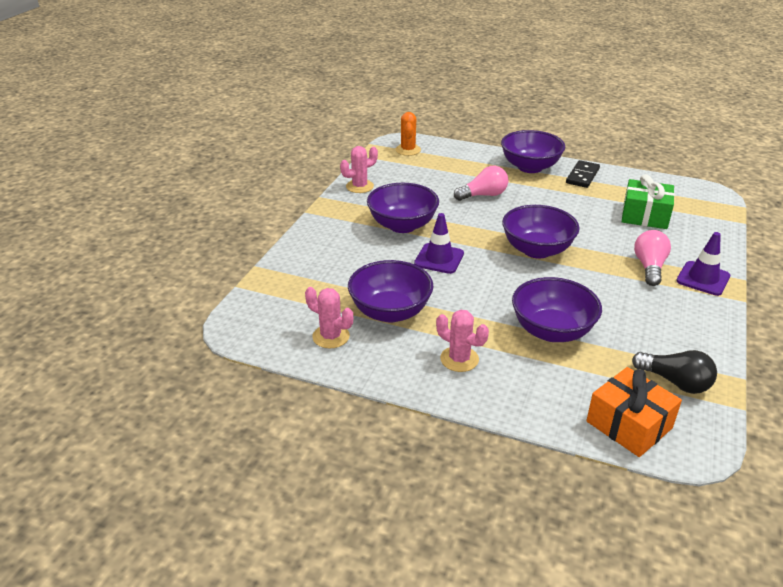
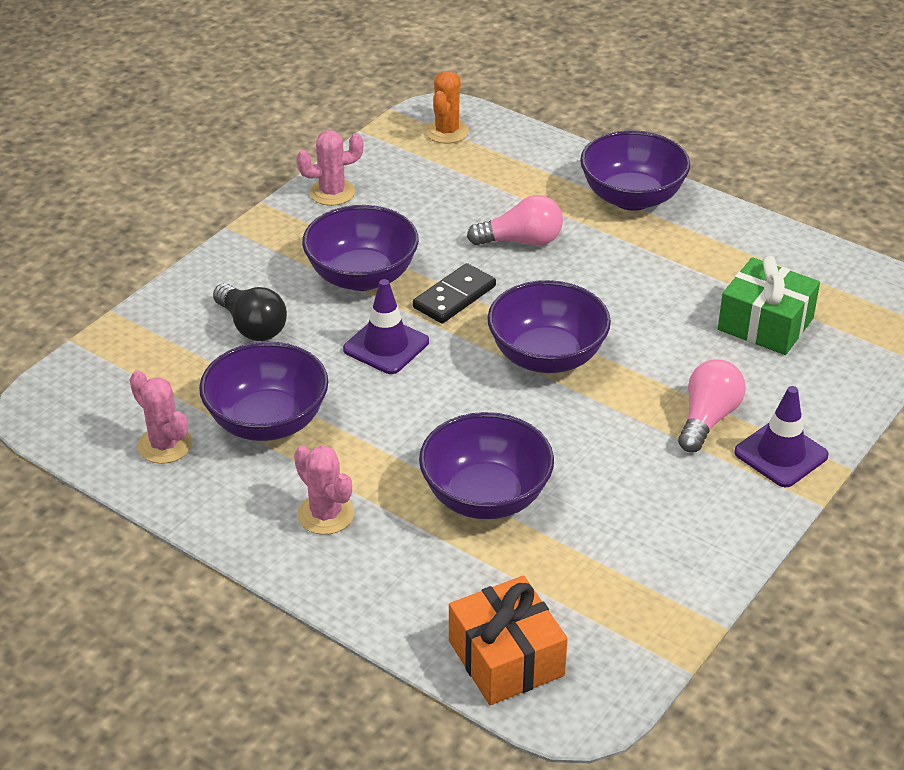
camera: 15 degrees right, 5 degrees up
black domino [566,160,600,188] -> black domino moved to [413,263,496,324]
black light bulb [632,350,717,394] -> black light bulb moved to [213,283,287,341]

